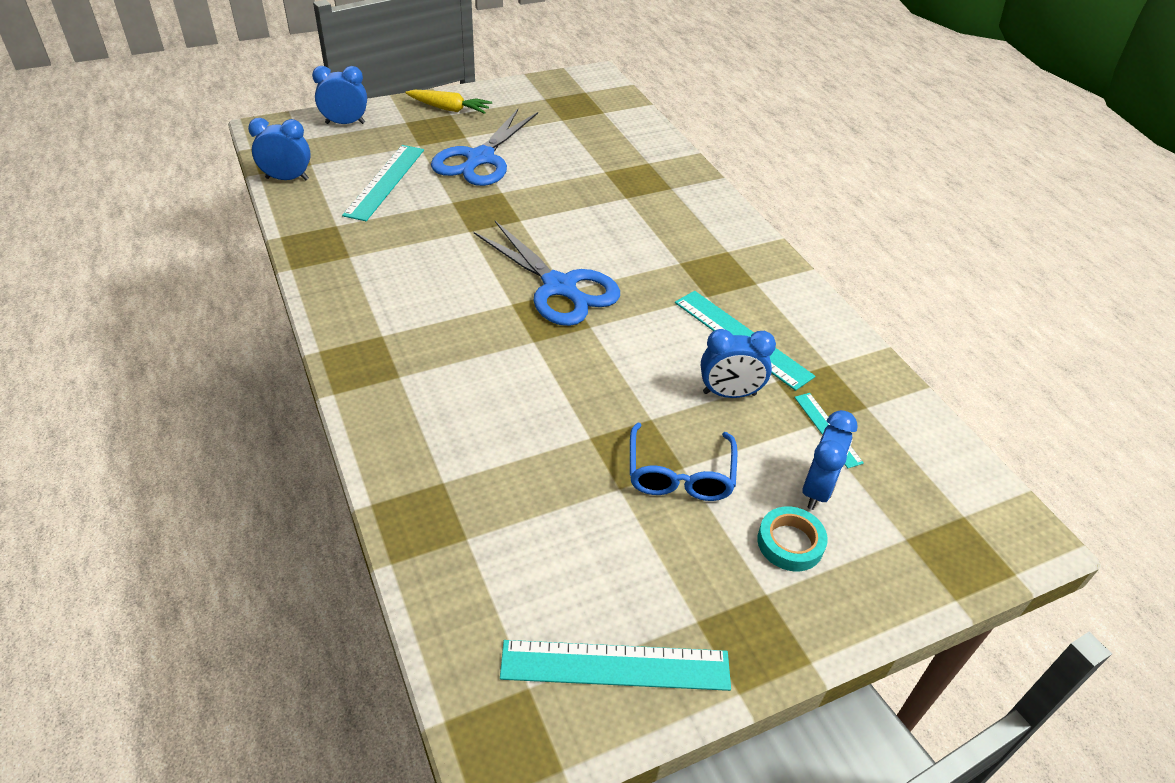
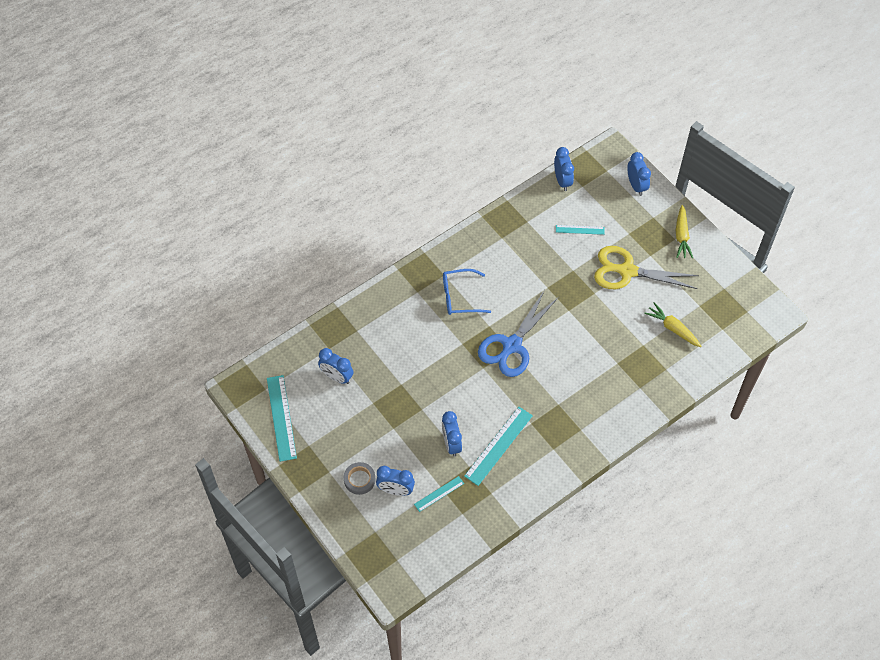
camera: 80 degrees right, 15 degrees up
turquoise ruler [342,145,424,221] -> turquoise ruler [556,225,605,235], size x0.56
blue scissors [431,109,538,186] -> yellow scissors [594,246,699,289]
blue glasses [630,423,737,501] -> blue glasses moved to [443,269,491,315]
turquoise tape [757,506,828,571] -> grey tape [344,462,376,495]
none -> blue clock [318,348,354,384]
none -> yellow carrot [644,302,701,347]

